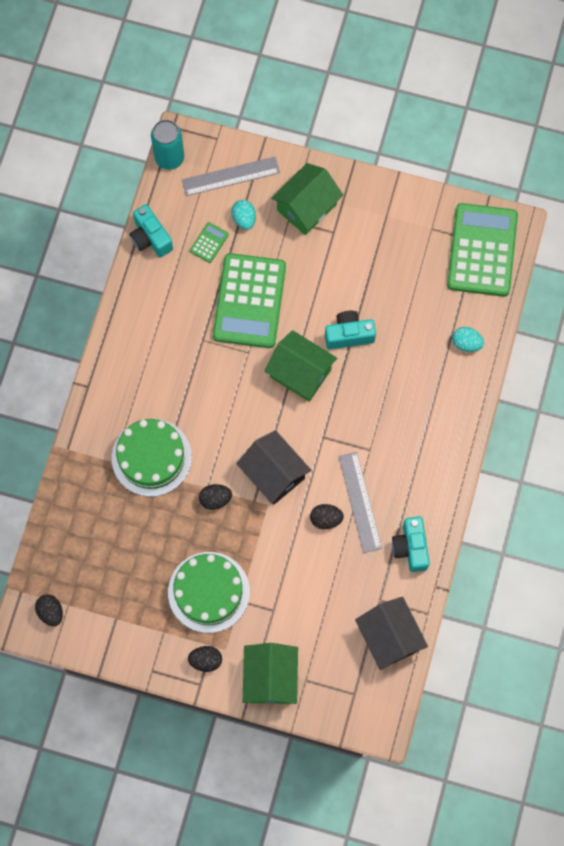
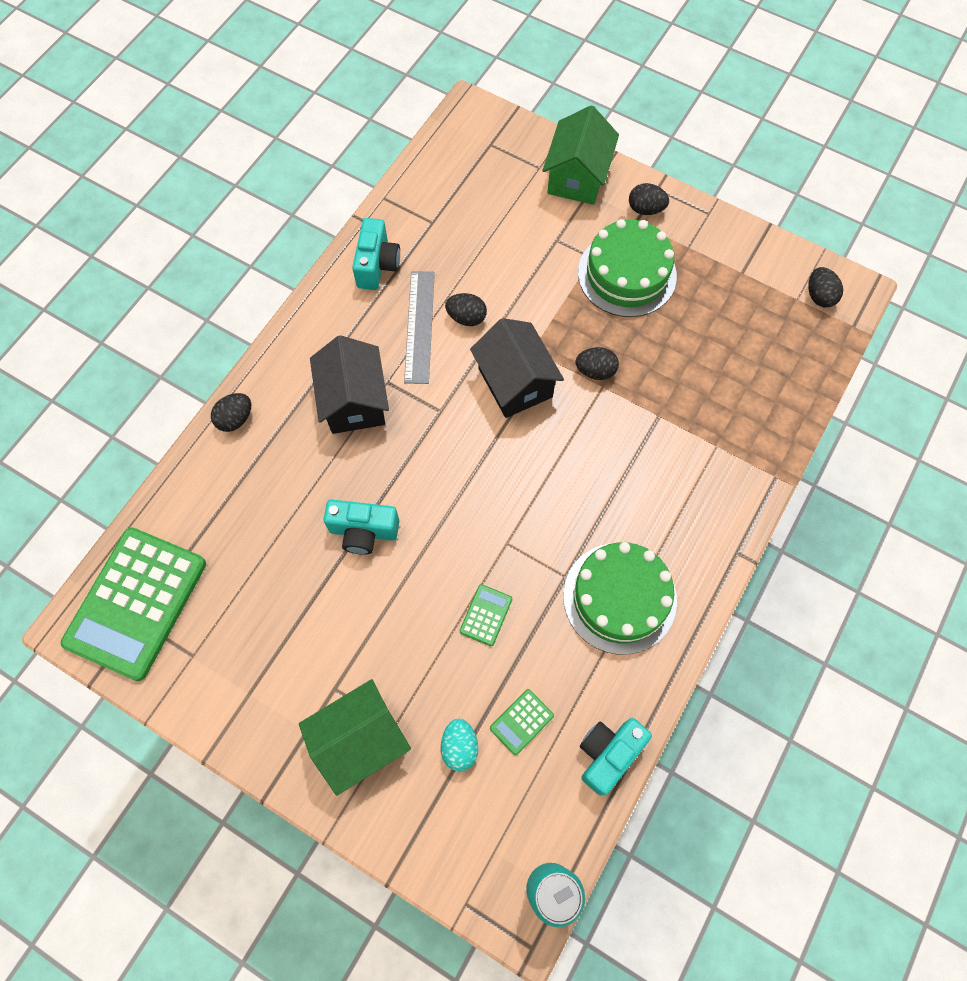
camera: 165 degrees left, 5 degrees down
green cake [112,419,192,497] -> green cake moved to [563,542,677,655]
turquoise camera [130,204,173,258] -> turquoise camera turned 120 degrees counterclockwise [580,718,652,796]
grey ruler [182,157,280,196] -> none
green calculator [213,253,286,348] -> green calculator [460,584,512,646], size x0.40
green house [265,330,337,402] -> none
black house [355,597,428,670] -> black house moved to [310,335,389,434]
turquoise egg [452,327,484,352] -> none
none -> black egg [211,393,251,432]

